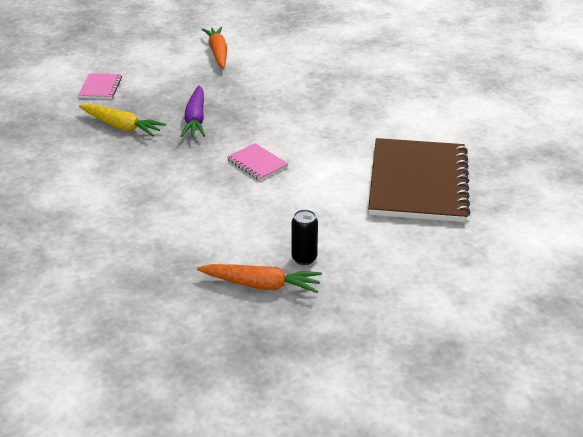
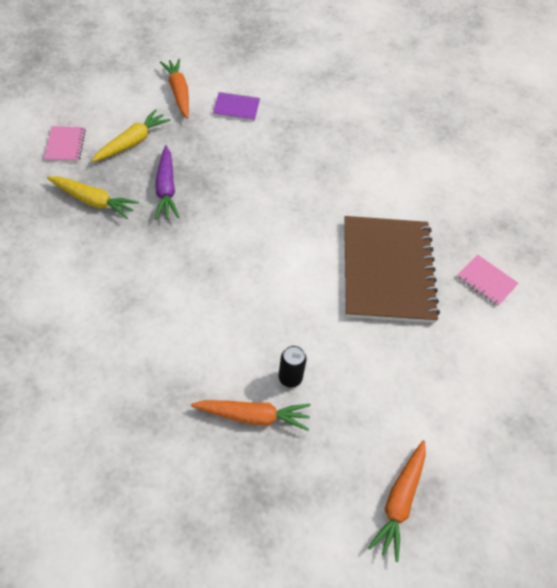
camera: 10 degrees left, 20 degrees up
pink notebook [227,143,288,180] -> pink notebook moved to [457,254,518,306]
none -> yellow carrot [92,109,171,162]
none -> purple notebook [213,92,260,121]
none -> orange carrot [368,440,426,562]

